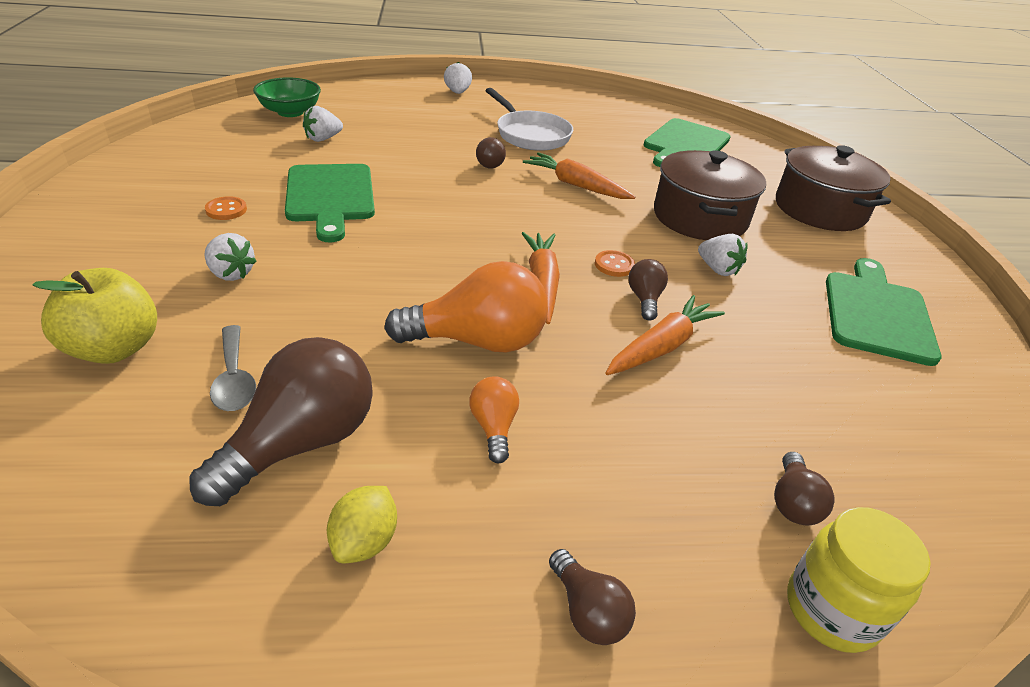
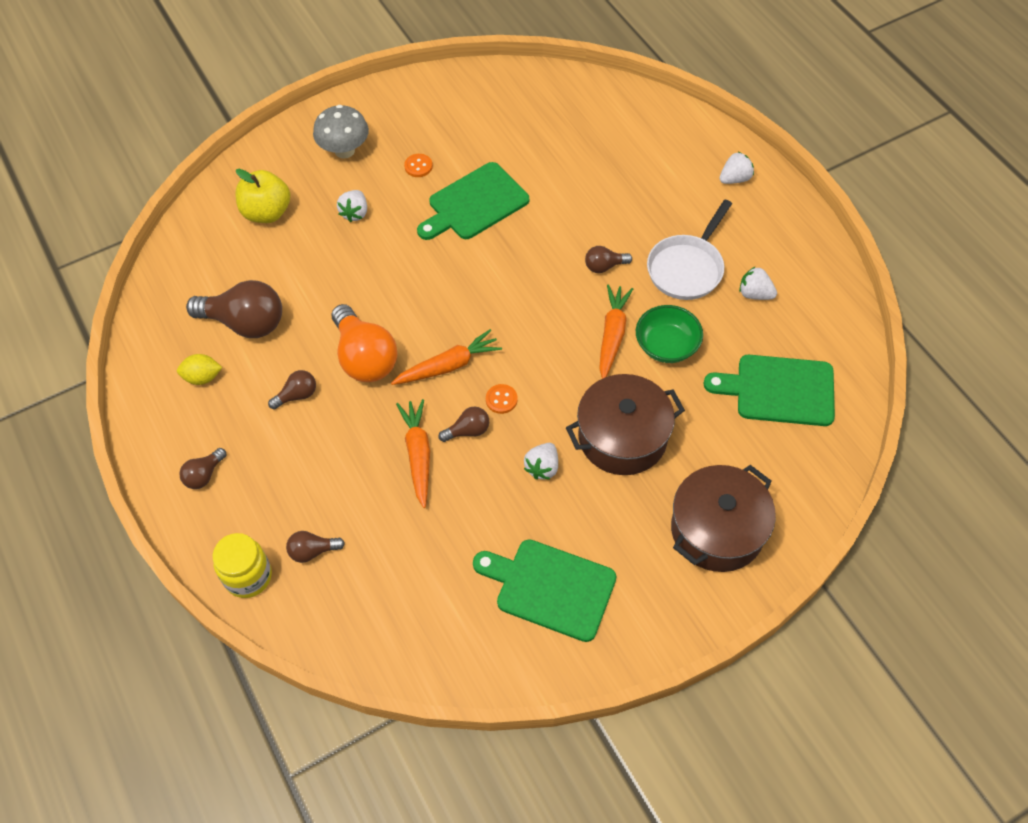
camera: 70 degrees right, 20 degrees up
grey spoon [210,325,256,411] -> none
green bowl [253,77,321,117] -> green bowl moved to [636,305,703,363]
white strawberry [303,106,343,142] -> white strawberry moved to [739,266,777,300]
orange light bulb [469,376,519,463] -> brown light bulb [268,370,316,410]
orange carrot [606,295,725,375] -> orange carrot turned 120 degrees counterclockwise [396,399,430,508]
green cutting board [826,258,942,366] -> green cutting board turned 150 degrees counterclockwise [473,540,616,642]
none -> grey mushroom [313,105,369,159]

